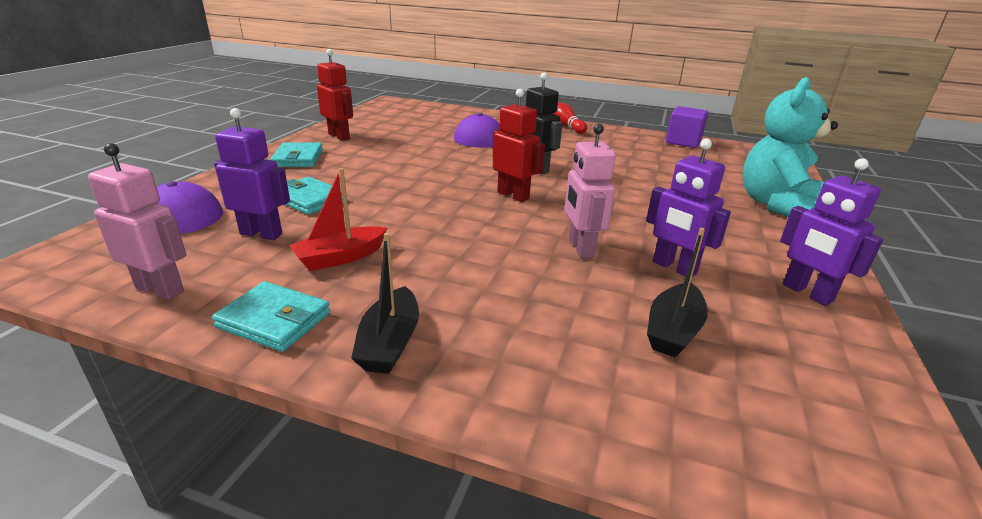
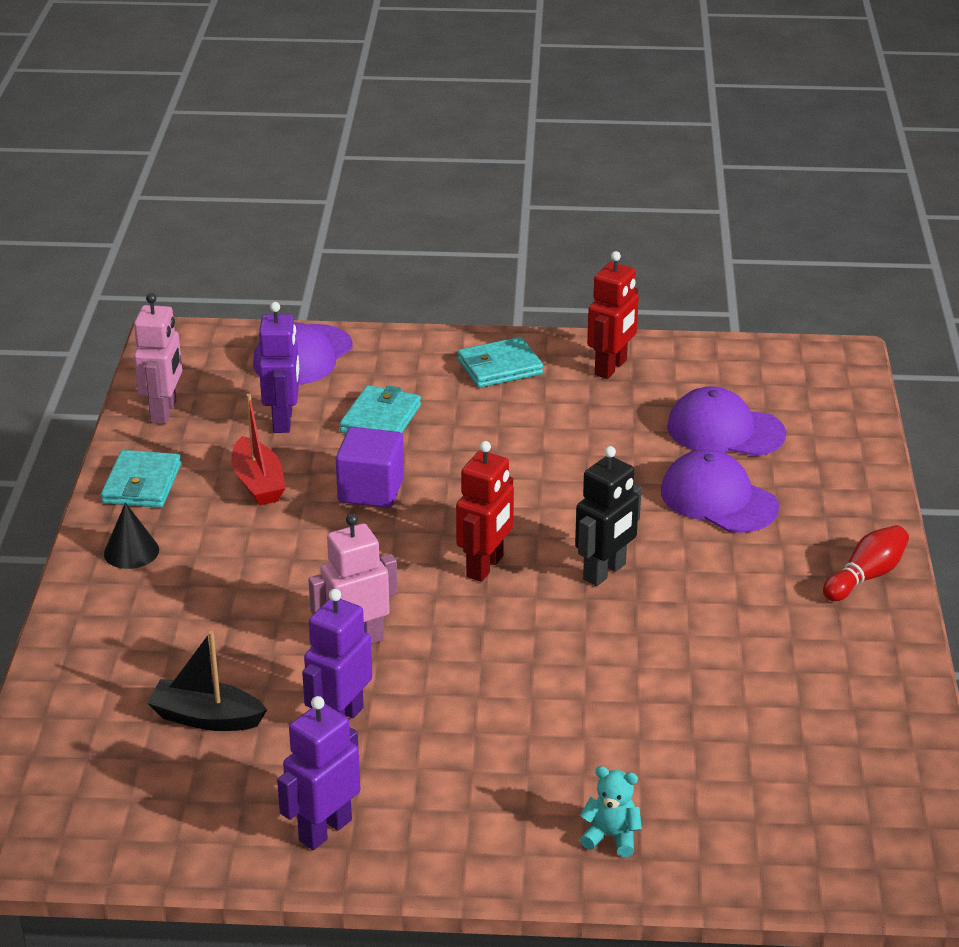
camera: 75 degrees right, 5 degrees up
red boat [289,168,387,271] -> red boat turned 150 degrees counterclockwise [231,394,286,506]
black boat [351,233,419,374] -> black cone [104,502,159,569]
purple cube [666,106,708,148] -> purple cube moved to [336,427,404,508]
turquoise teddy bear [743,77,838,217] -> turquoise teddy bear [580,766,642,857], size x0.41
none -> purple cap [667,386,786,456]

